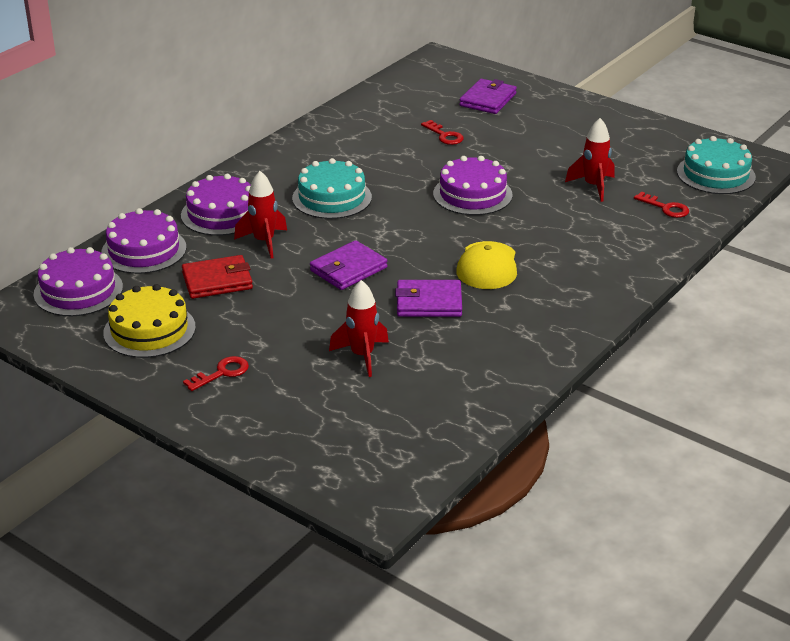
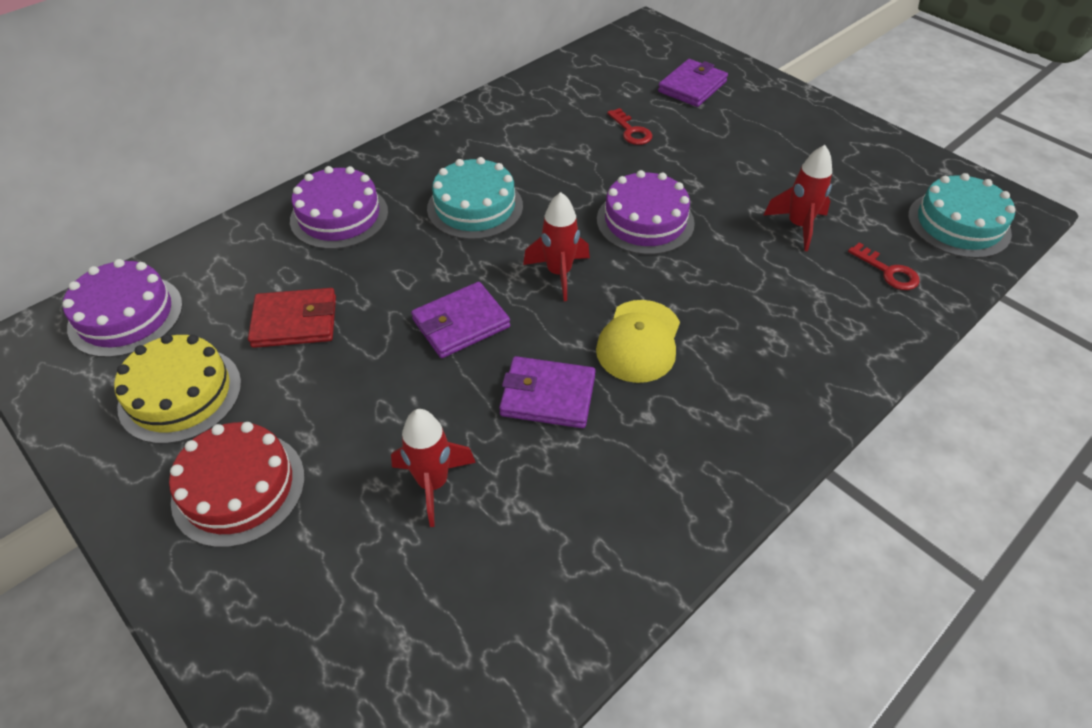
camera: 10 degrees right, 15 degrees up
purple cake [101,208,186,274] -> none
red key [183,356,249,391] -> red cake [169,422,305,548]
red rocket [234,171,287,258] -> red rocket moved to [523,192,590,301]

